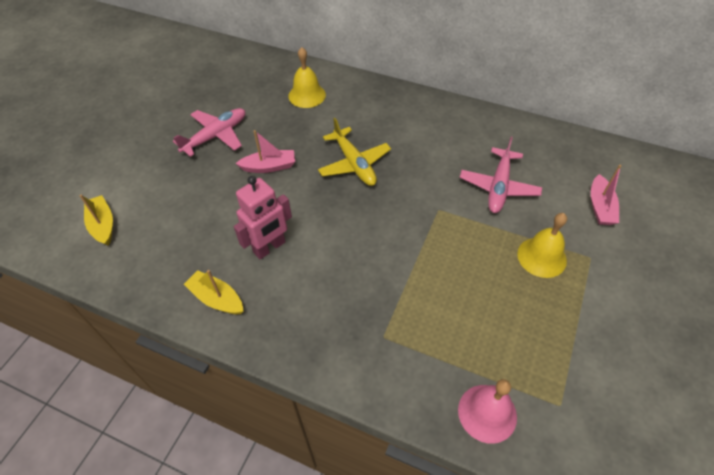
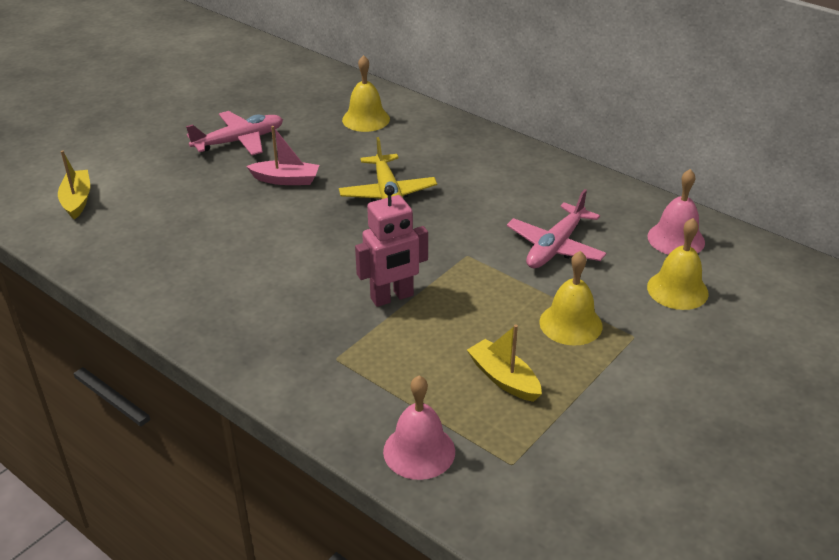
camera: 15 degrees right, 15 degrees down
yellow boat [184,270,243,314] -> yellow boat moved to [467,325,542,402]
pink robot [234,176,292,259] -> pink robot moved to [355,185,428,307]
pink boat [591,165,621,225] -> yellow bell [647,218,709,310]
none -> pink bell [647,169,705,255]

